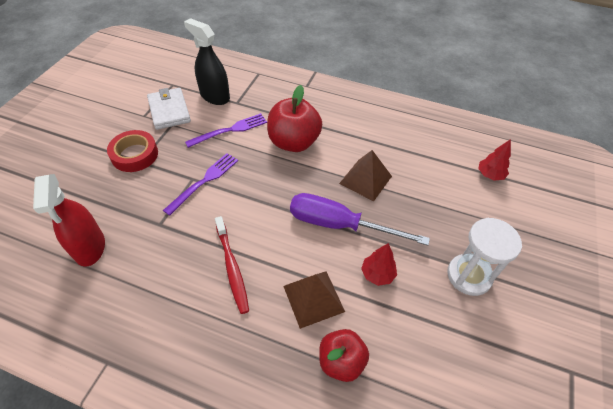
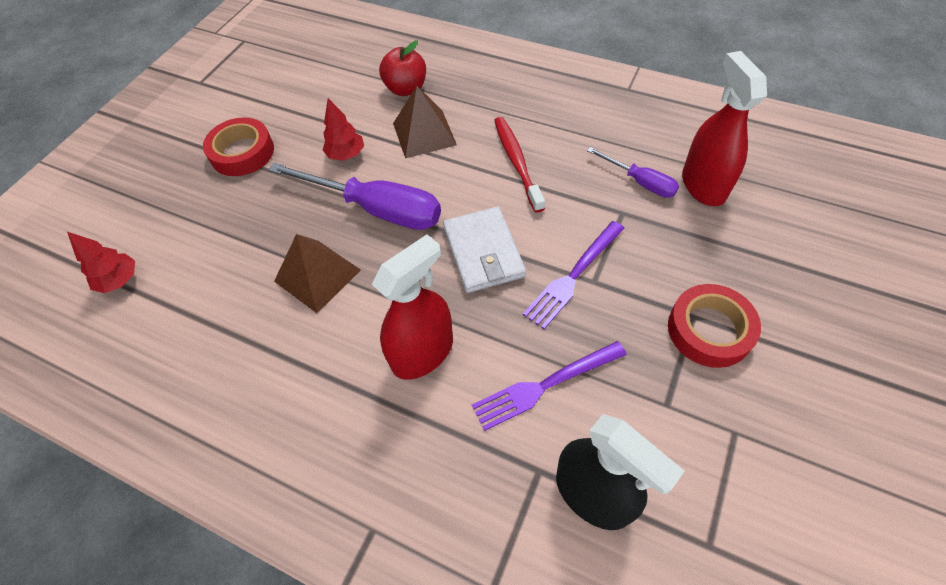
camera: 170 degrees left, 5 degrees up
white wallet [147,88,191,130] -> white wallet moved to [443,207,526,293]
red apple [267,85,322,152] -> red spray bottle [372,234,453,380]
white hourglass [447,218,522,296] -> red tape [203,117,274,176]
none -> purple screwdriver [587,147,679,198]

